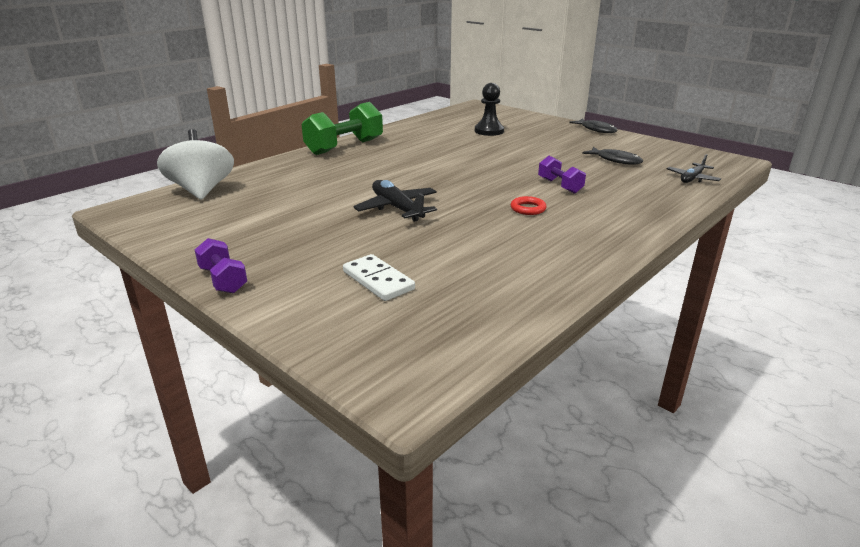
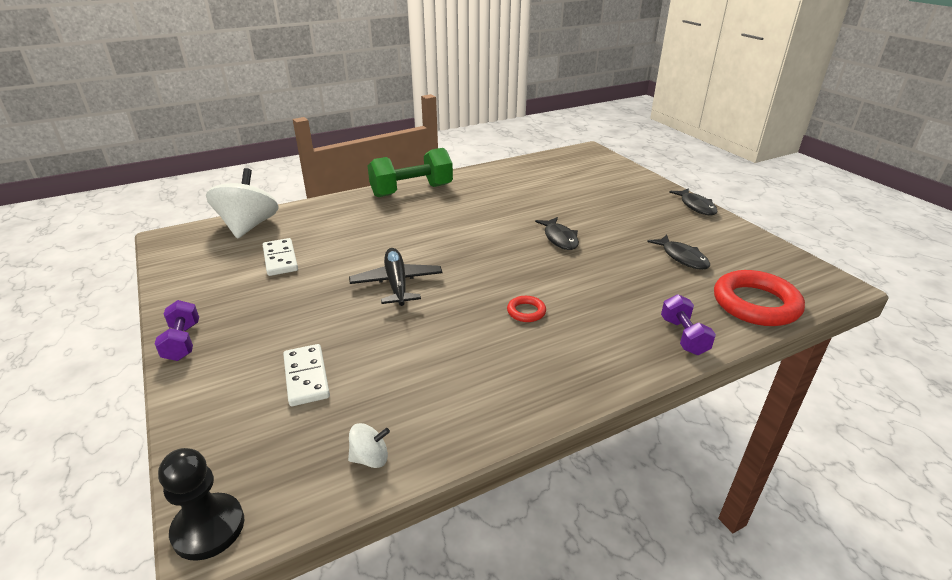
camera: 20 degrees right, 5 degrees up
black pawn [475,83,504,136] -> black pawn moved to [158,448,244,561]
purple dumbbell [538,156,586,194] -> purple dumbbell moved to [661,294,716,355]
black plane [667,154,721,183] -> red ring [714,270,805,326]
none -> white domino [263,238,298,276]
none -> white spinning top [348,423,390,468]
none -> black fish [535,217,579,250]

